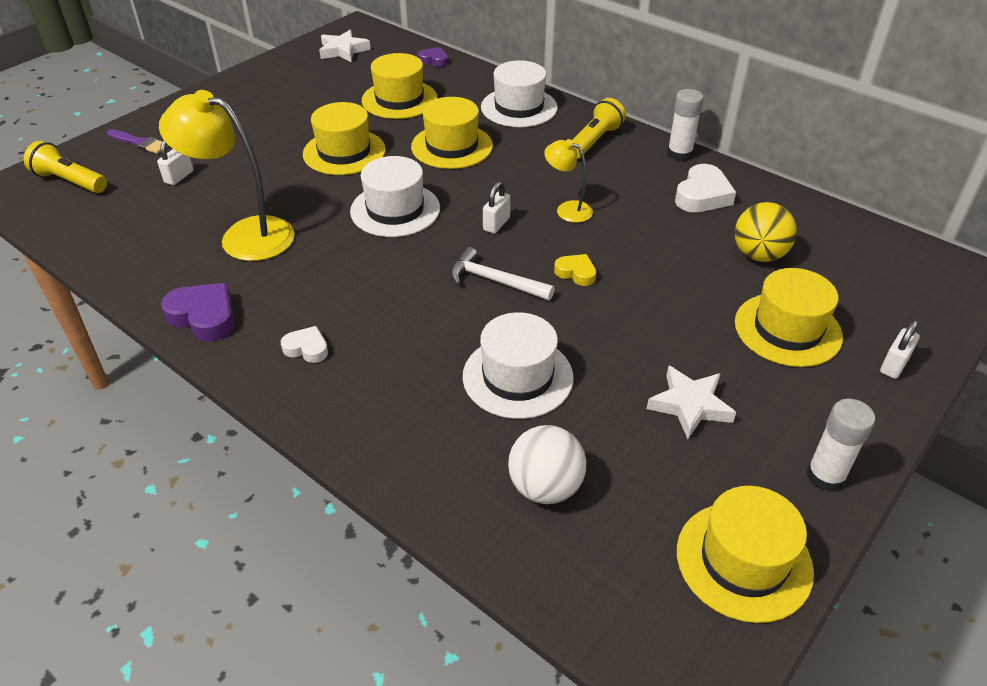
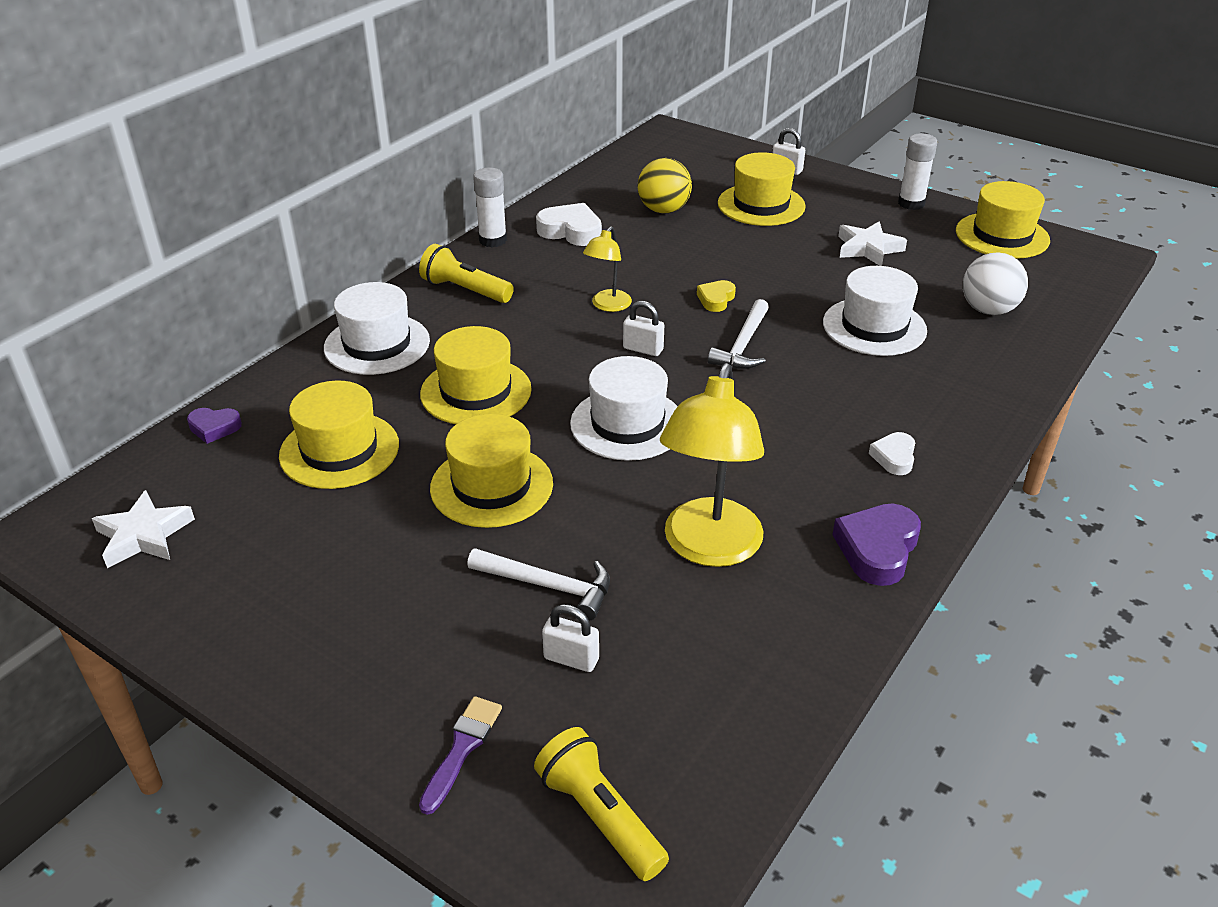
camera: 95 degrees left, 5 degrees down
yellow flashlight [24,141,107,193] -> yellow flashlight turned 120 degrees clockwise [534,727,669,881]
purple heart [418,47,448,67] -> purple heart turned 105 degrees counterclockwise [187,408,242,444]
none -> white hammer [467,548,610,620]

